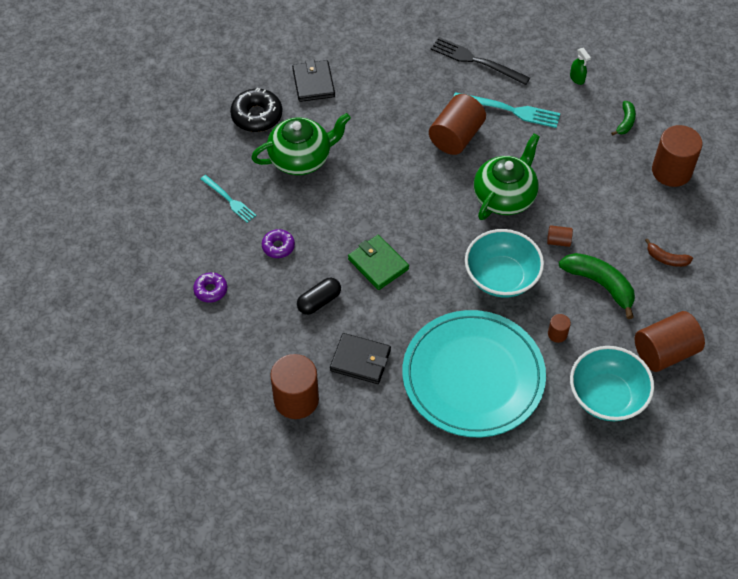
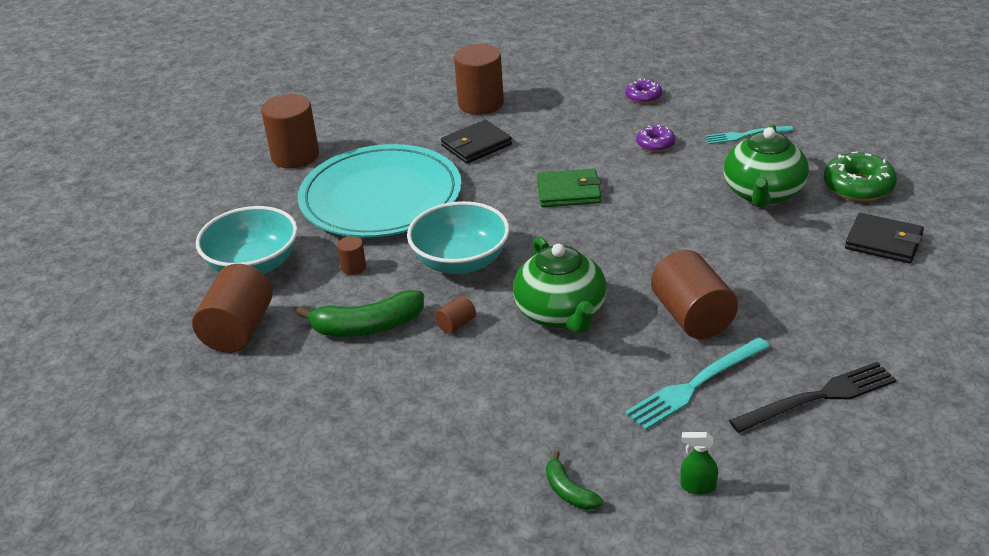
camera: 130 degrees right, 20 degrees down
black donut [230,88,282,132] -> green donut [824,151,897,201]
black capsule [297,278,341,315] -> none
brown banana [645,239,693,267] -> none
brown cylinder [652,125,703,187] -> brown cylinder moved to [261,94,319,168]

